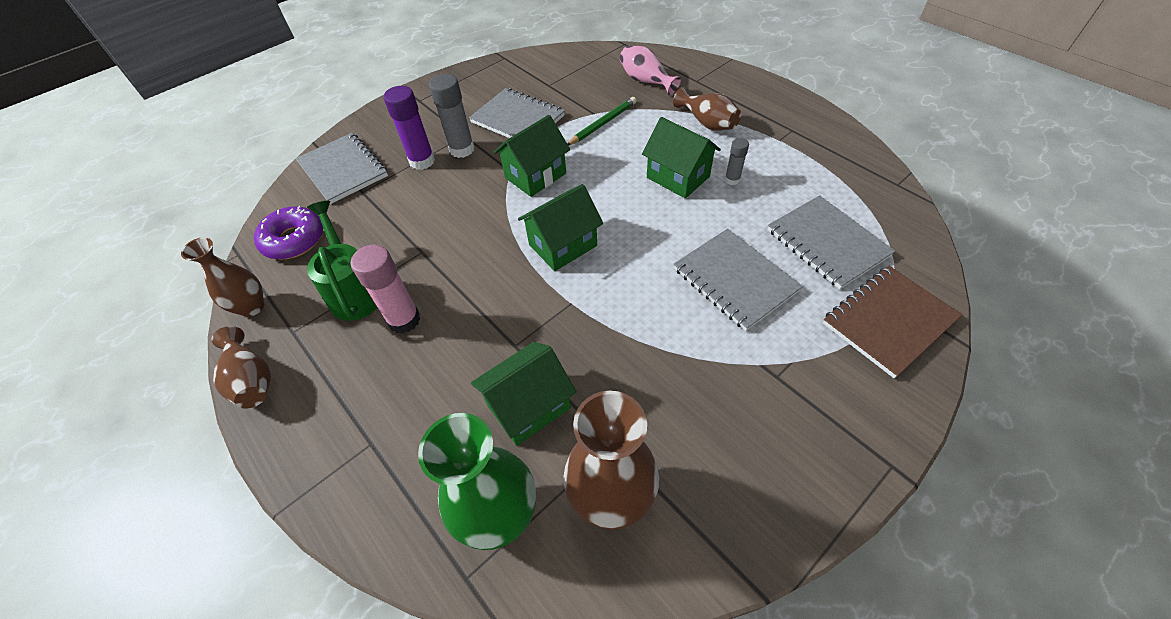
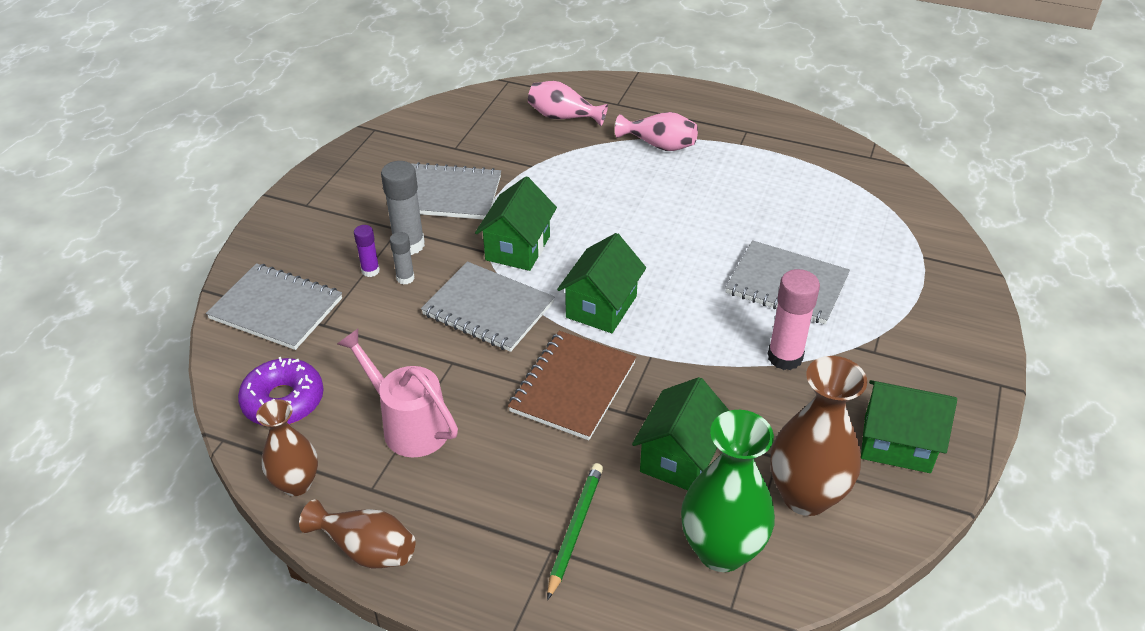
camera: 30 degrees left, 10 degrees down
green watering can [307,201,378,321] -> pink watering can [337,329,458,458]
pink glue stick [351,245,420,334] -> pink glue stick moved to [767,269,820,370]
purple glue stick [383,86,435,170] -> purple glue stick [354,225,380,277], size x0.56
green pencil [567,97,637,146] -> green pencil moved to [547,463,603,600]
green house [642,117,721,199] -> green house moved to [861,380,957,473]
brown vase [673,87,741,130] -> pink vase [615,112,698,151]
grey glue stick [725,138,749,185] -> grey glue stick moved to [390,232,415,284]
grey notebook [768,195,895,289] -> grey notebook moved to [421,261,554,352]
brown notebook [823,266,963,378] -> brown notebook moved to [508,331,636,440]

